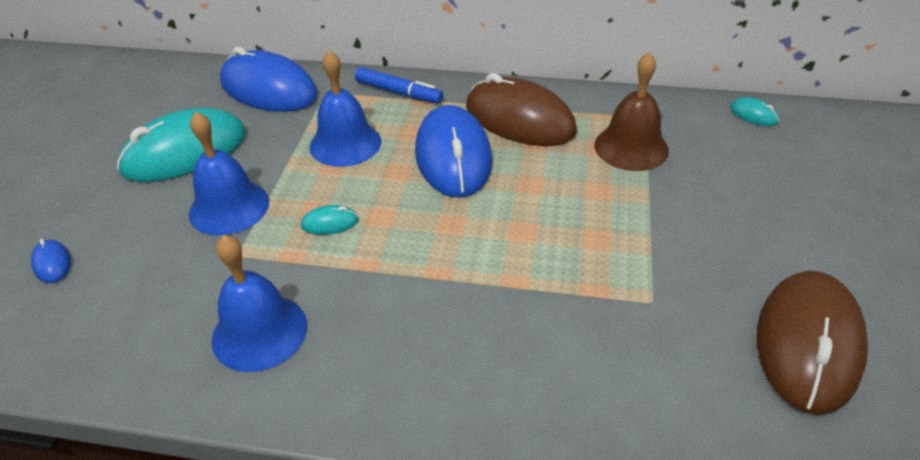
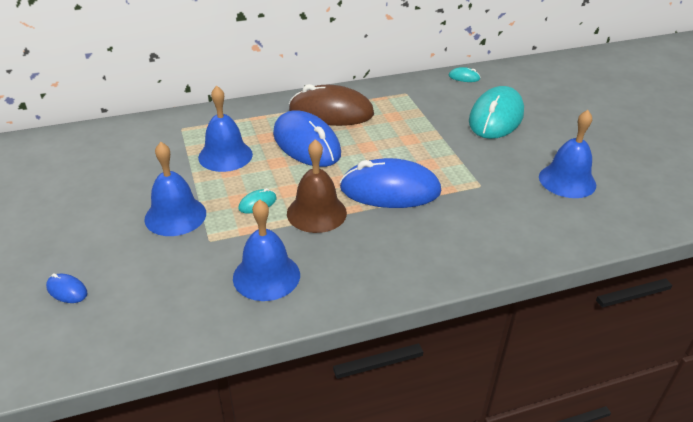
camera: 30 degrees left, 5 degrees down
turquoise mouse [117,108,246,182] -> turquoise mouse moved to [469,86,524,139]
blue mouse [220,47,318,112] -> blue mouse moved to [340,158,441,208]
blue marker [355,67,443,104] -> none
brown bell [594,52,669,171] -> brown bell moved to [287,139,347,233]
brown mouse [757,271,868,415] -> blue bell [539,110,596,198]

